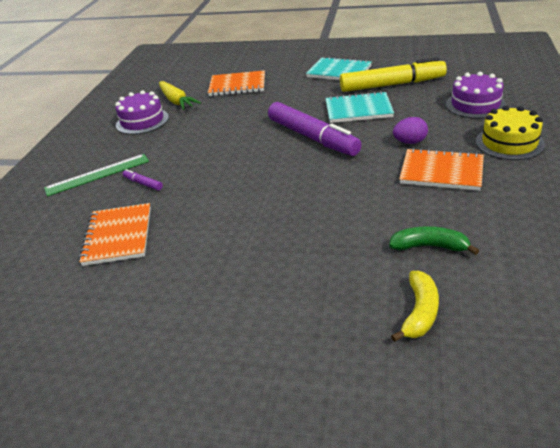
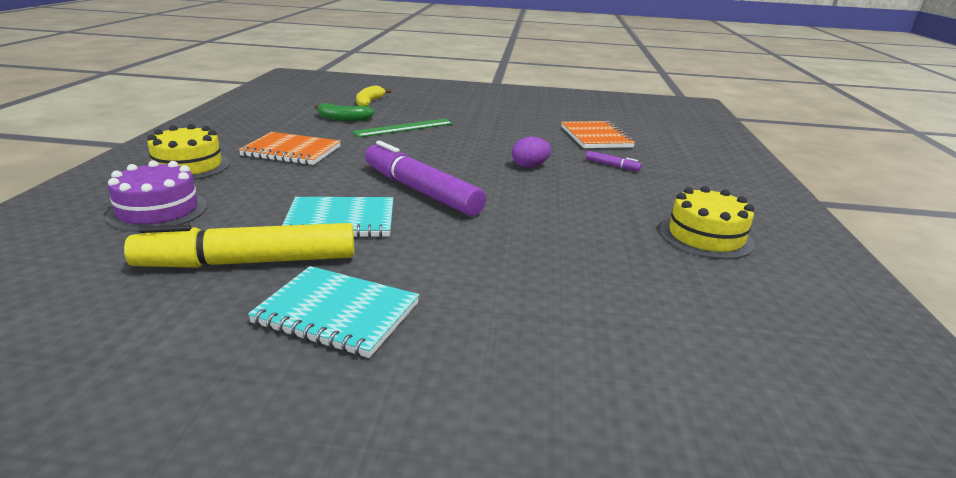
camera: 170 degrees right, 10 degrees down
green ruler [44,154,149,196] -> green ruler moved to [352,119,453,137]
purple cake [115,90,169,134] -> yellow cake [660,186,755,259]
yellow carrot [159,81,201,110] -> none
orange notebook [208,70,265,96] -> none
purple egg [393,117,428,144] -> purple egg moved to [512,137,552,168]

